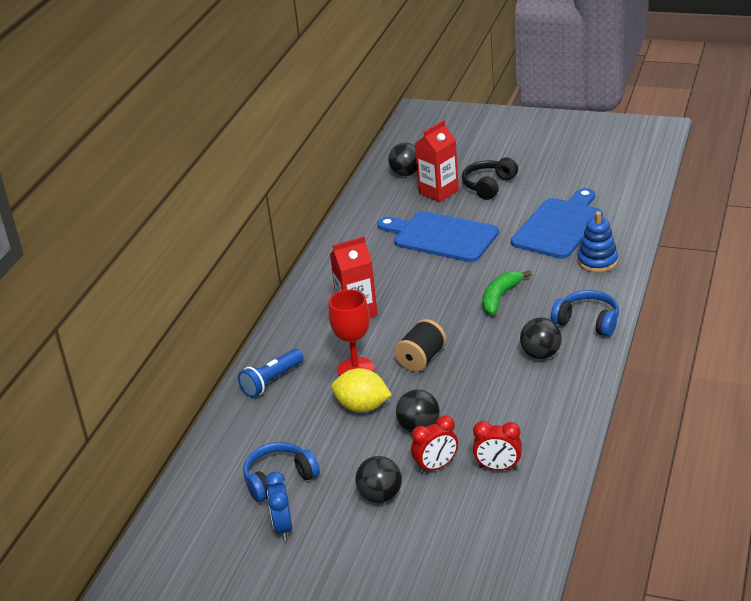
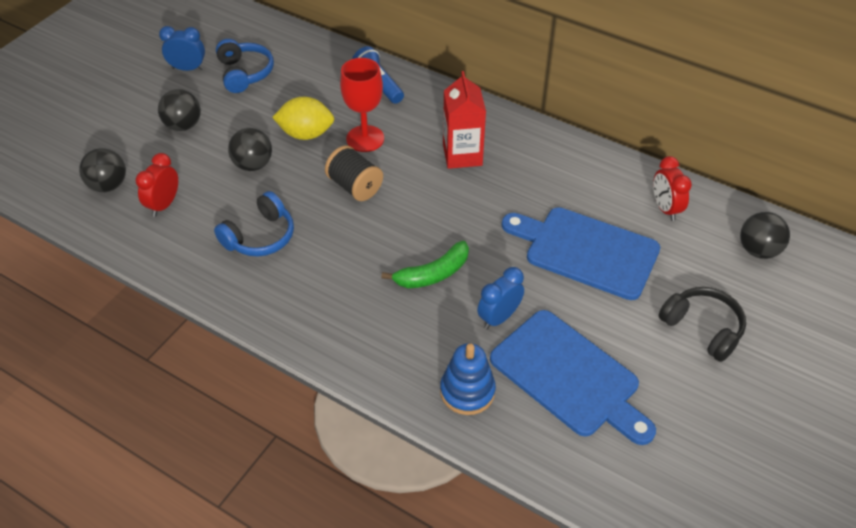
camera: 100 degrees right, 15 degrees up
yellow lemon [331,368,392,412] -> yellow lemon turned 60 degrees clockwise [272,97,334,140]
blue cutting board [377,211,499,262] -> blue cutting board turned 105 degrees counterclockwise [502,207,660,300]
red clock [411,415,458,474] -> red clock moved to [653,156,692,221]
red carton [415,120,459,202] -> none
green banana [482,271,532,315] -> green banana turned 105 degrees clockwise [381,241,469,288]
black ball [520,318,562,359] -> black ball moved to [79,148,126,192]
blue headphones [551,290,619,337] -> blue headphones moved to [214,191,294,257]
none -> blue clock [477,267,524,329]

